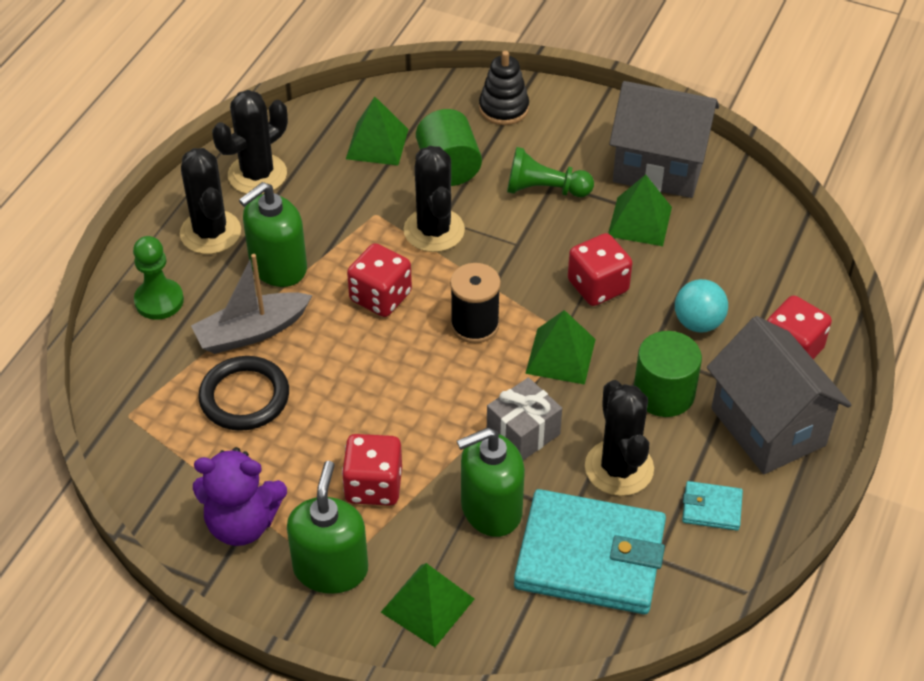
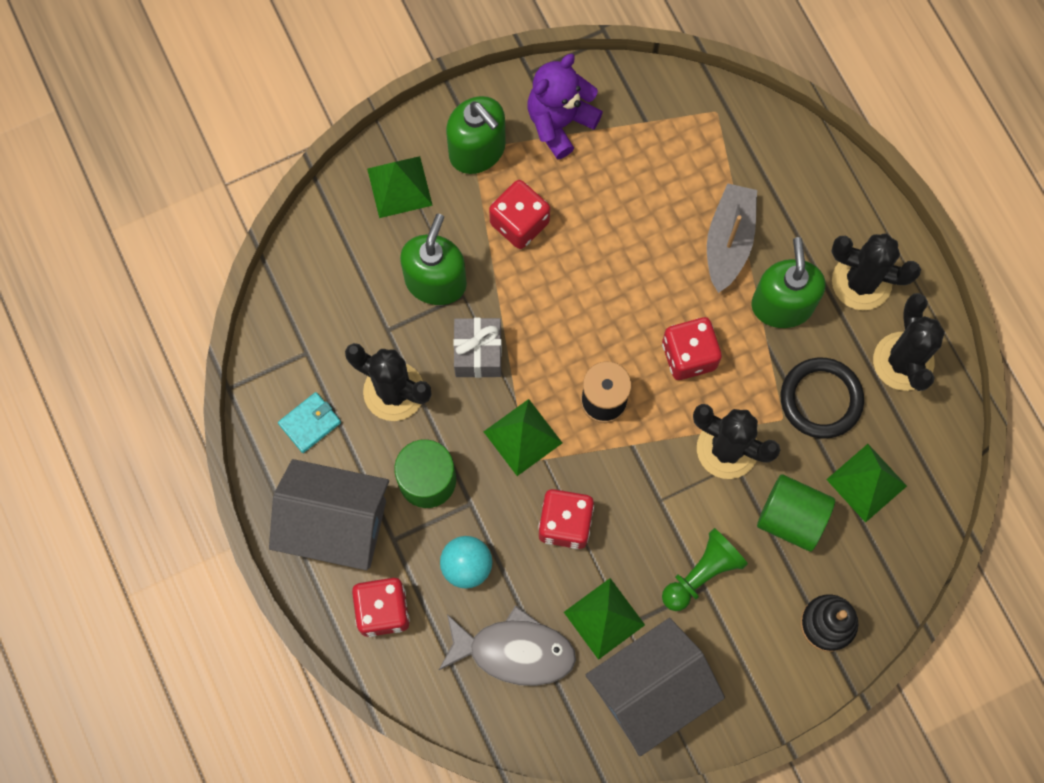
camera: 130 degrees right, 25 degrees up
green pawn [133,236,184,320] -> none
black ring [199,356,289,431] -> black ring moved to [781,358,864,439]
turquoise wallet [514,489,666,614] -> none
none -> grey fish [439,605,576,686]

